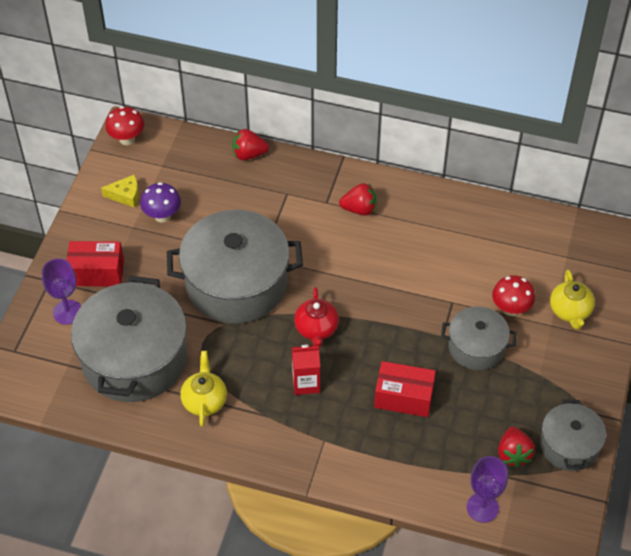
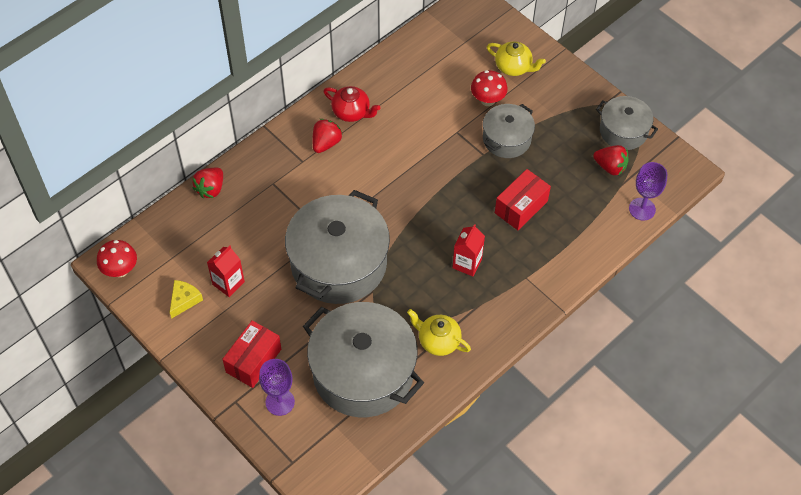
camera: 60 degrees left, 5 degrees up
purple mushroom [140,182,181,223] -> red carton [207,245,245,297]
red teapot [294,287,339,348] -> red teapot moved to [323,86,380,122]

